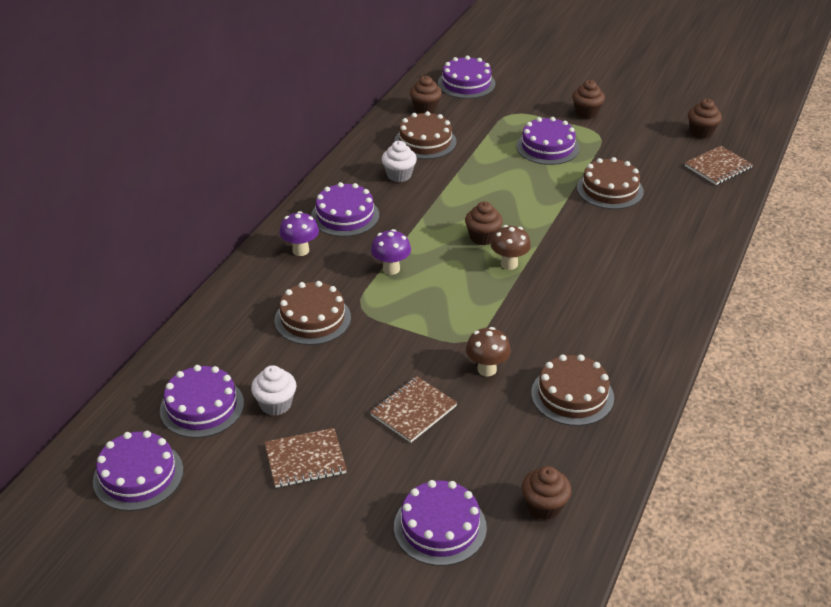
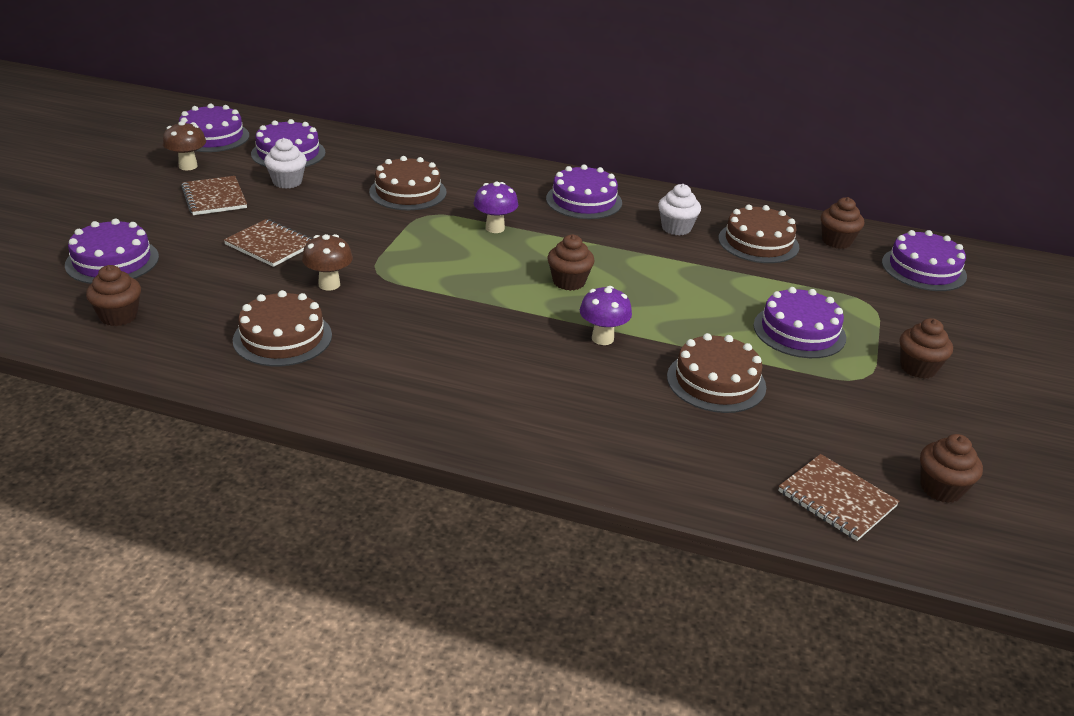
camera: 80 degrees right, 5 degrees down
purple mushroom [279,211,319,256] -> purple mushroom moved to [580,286,632,345]
brown mushroom [491,225,531,270] -> brown mushroom moved to [163,121,206,170]

